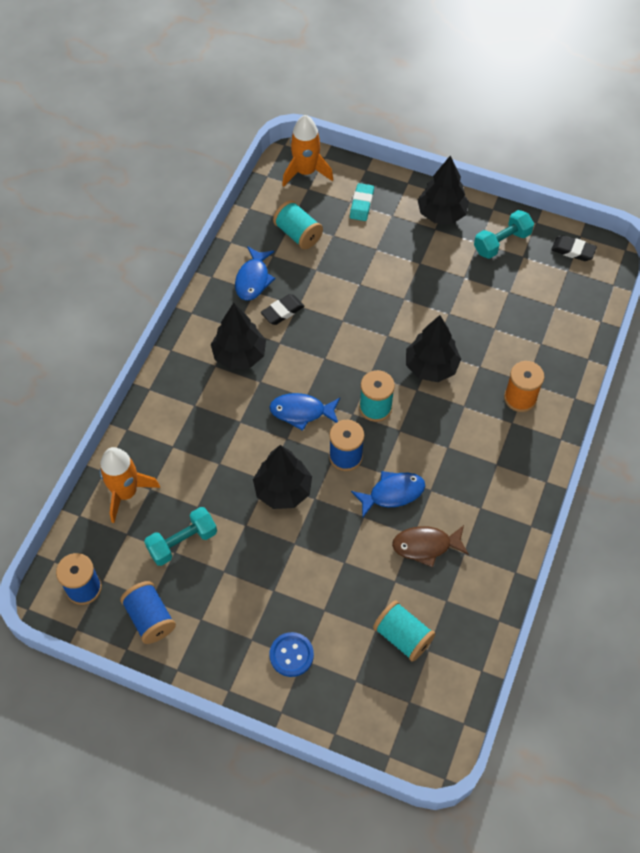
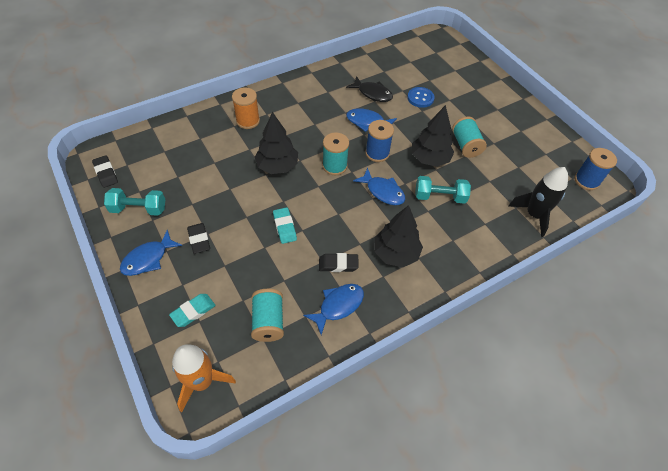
camera: 145 degrees left, 5 degrees down
orange rocket [99,447,160,523] -> black rocket [508,167,568,237]
blue spool [120,581,176,644] -> none
turquoise dumbbell [144,507,217,566] -> turquoise dumbbell moved to [415,176,471,204]
blue button [270,632,314,677] -> blue button moved to [407,87,435,108]
turquoise spool [373,600,436,662] -> turquoise spool moved to [452,117,487,158]
brown fish [392,525,469,567] -> black fish [346,76,393,102]
black tree [417,155,469,224] -> blue fish [120,230,182,276]
none -> black eraser [187,223,210,254]
none -> turquoise eraser [273,207,297,244]

